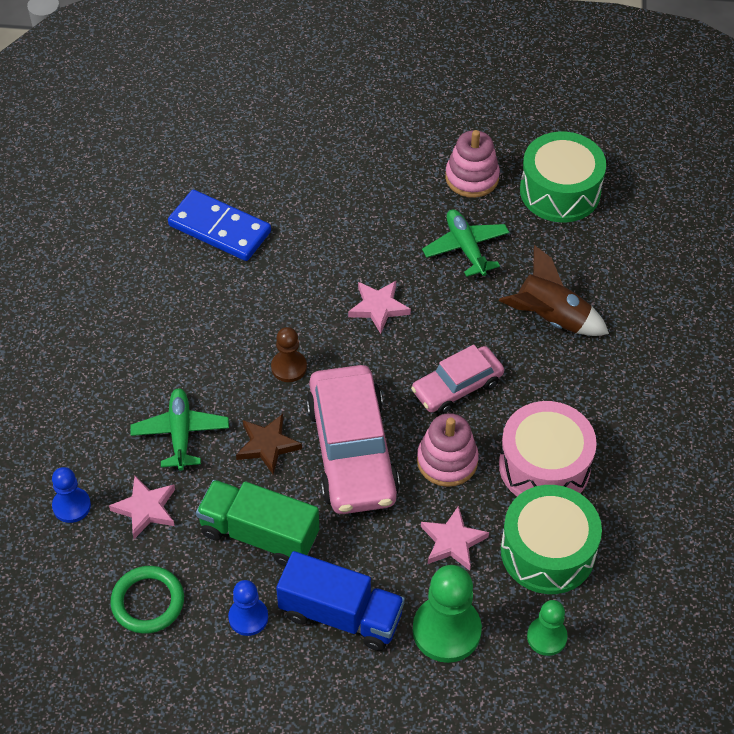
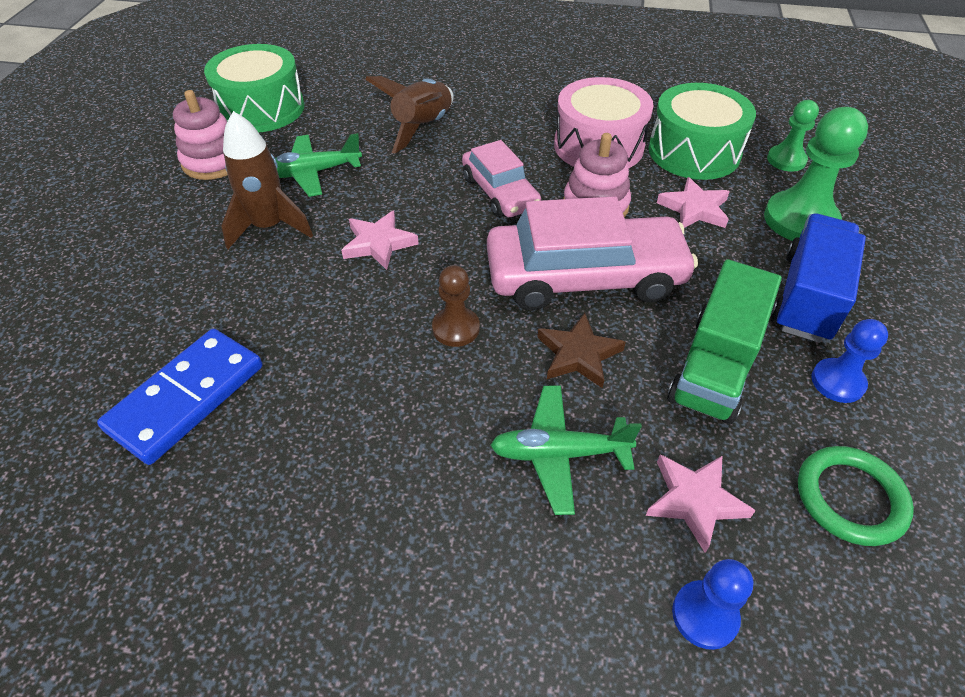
camera: 85 degrees left, 5 degrees down
none -> brown rocket [221,111,313,249]

